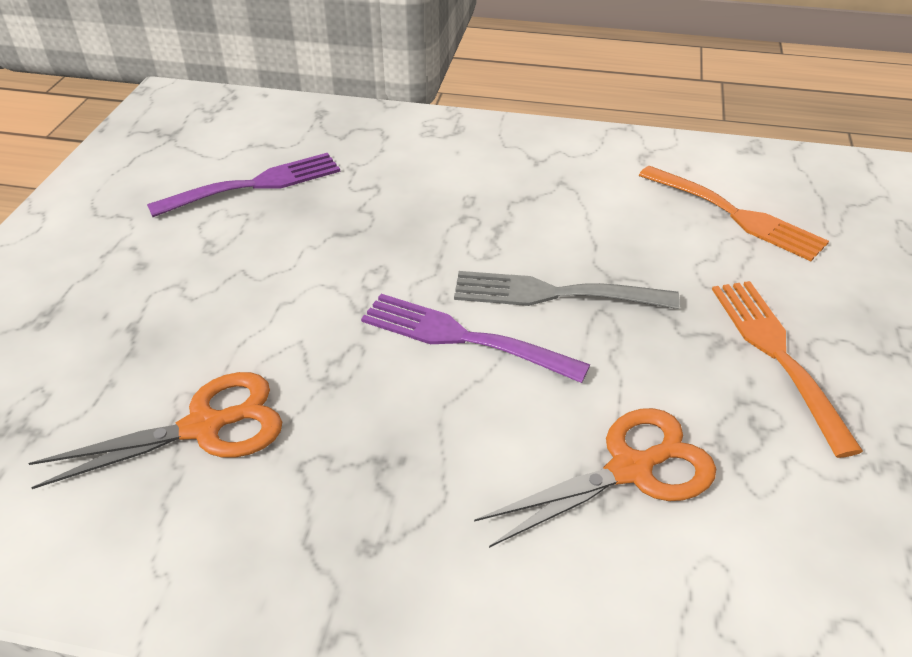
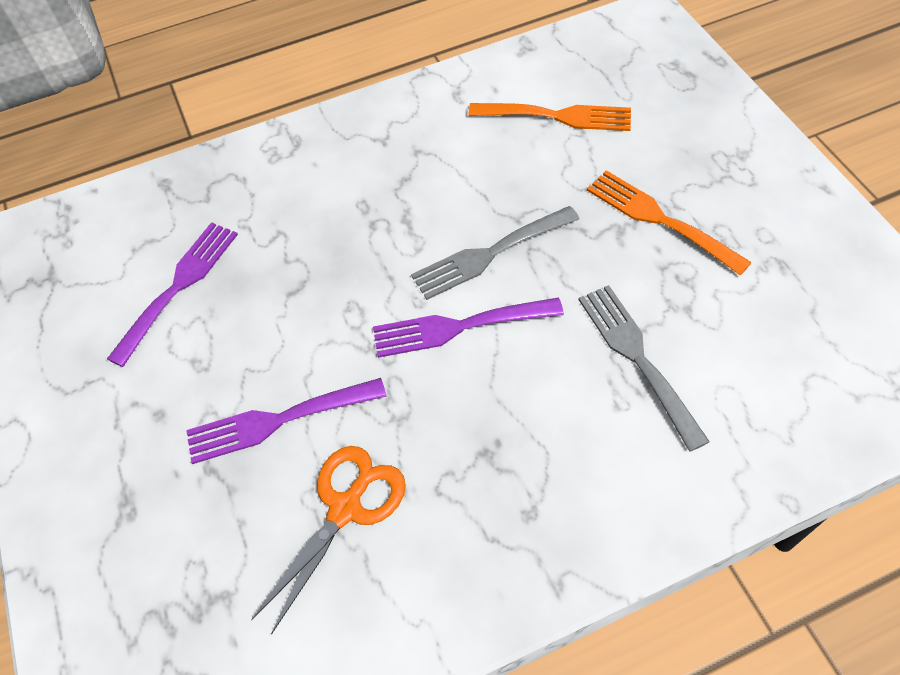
camera: 30 degrees left, 15 degrees up
orange scissors [474,408,716,548] -> grey fork [578,285,710,452]
none -> purple fork [186,378,387,464]

